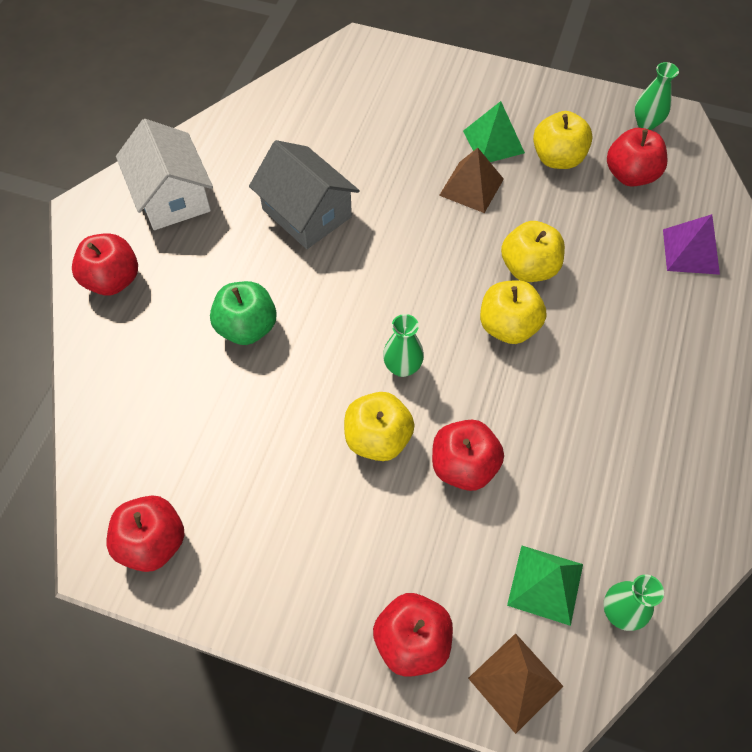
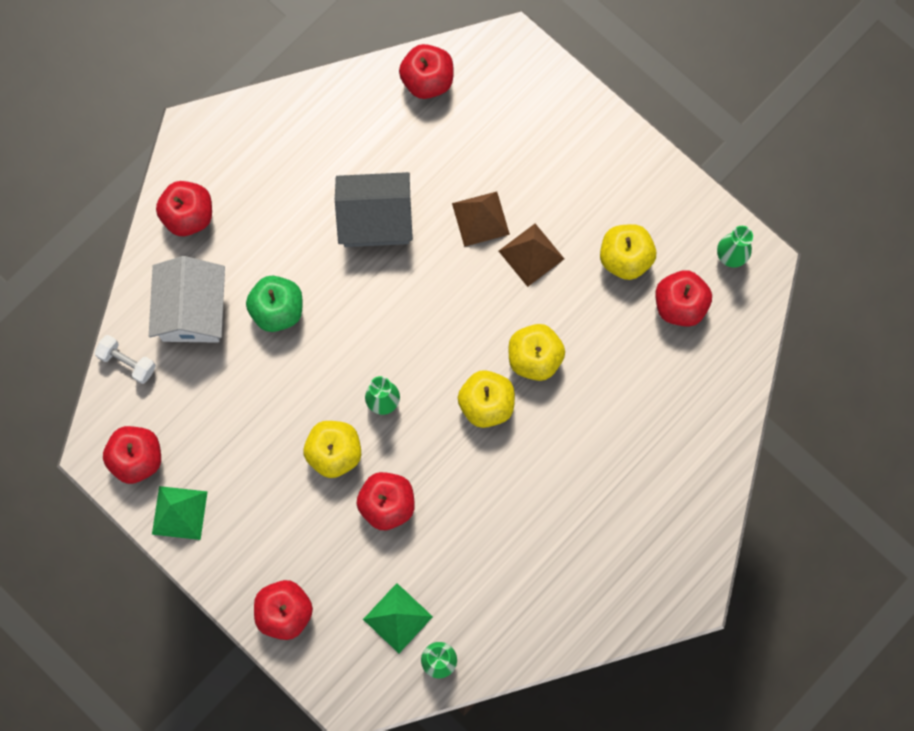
camera: 25 degrees right, 15 degrees up
white house [116,119,213,230] -> white house moved to [149,256,225,343]
grey house [249,140,360,249] -> grey house turned 75 degrees counterclockwise [335,172,413,247]
green pyramid [463,101,525,162] -> green pyramid moved to [152,486,208,540]
brown pyramid [468,633,563,734] -> brown pyramid moved to [452,192,510,247]
purple pyramid [663,214,720,275] -> none
none -> white dumbbell [94,335,156,384]
none -> red apple [399,44,453,99]

